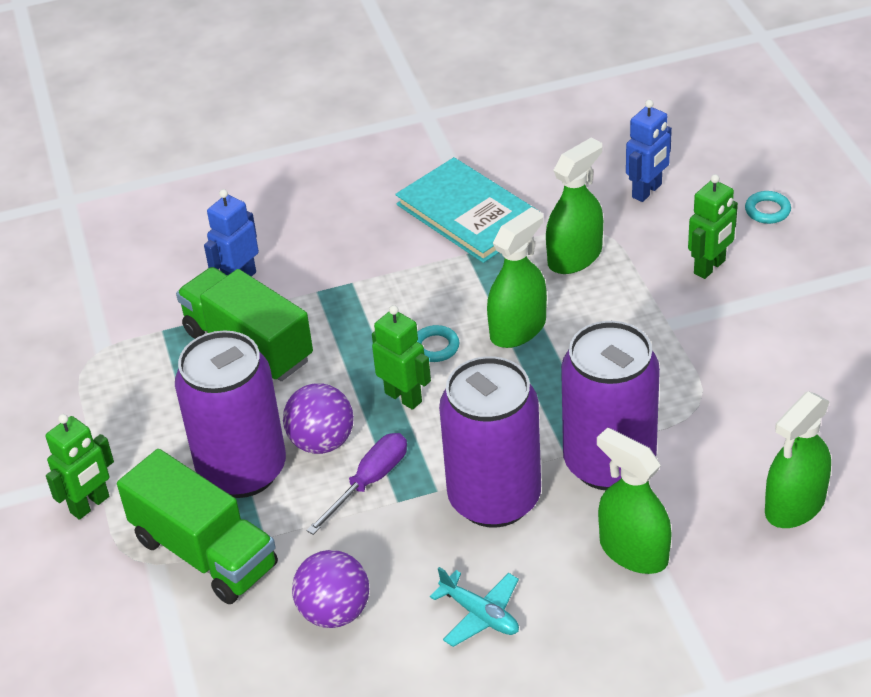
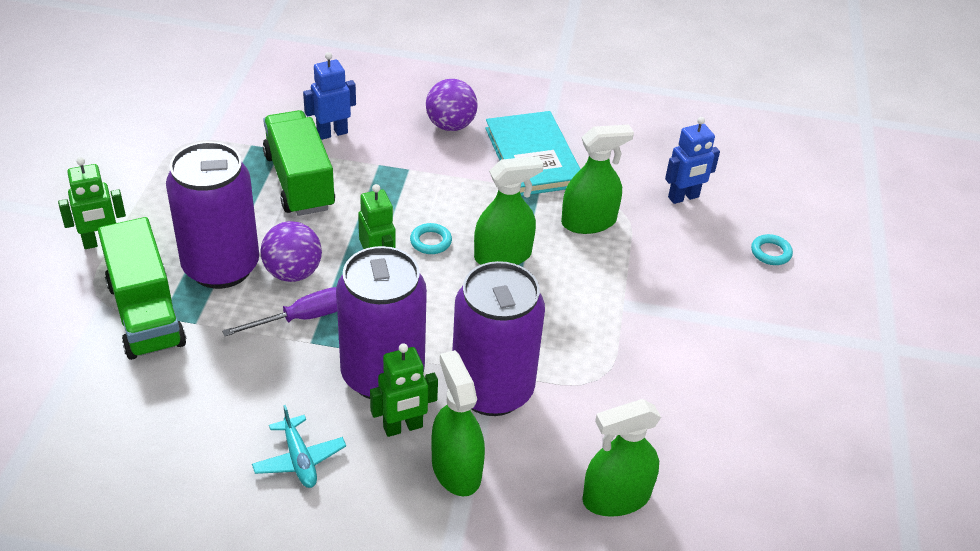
camera: 20 degrees right, 0 degrees up
purple ball [292,550,369,628] -> purple ball moved to [426,79,478,131]
green robot [688,174,738,279] -> green robot moved to [370,343,438,437]

